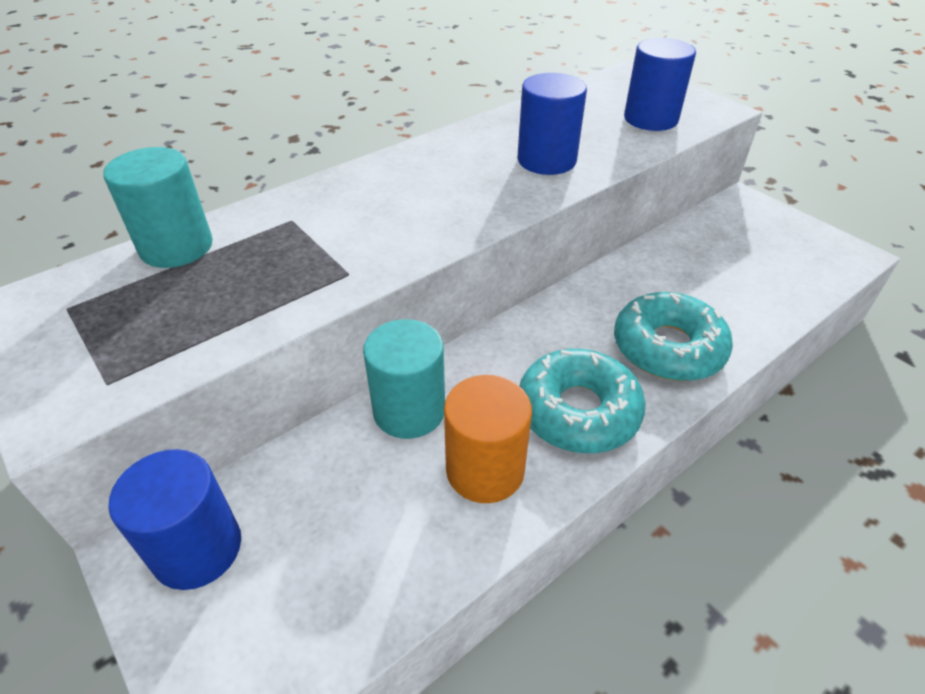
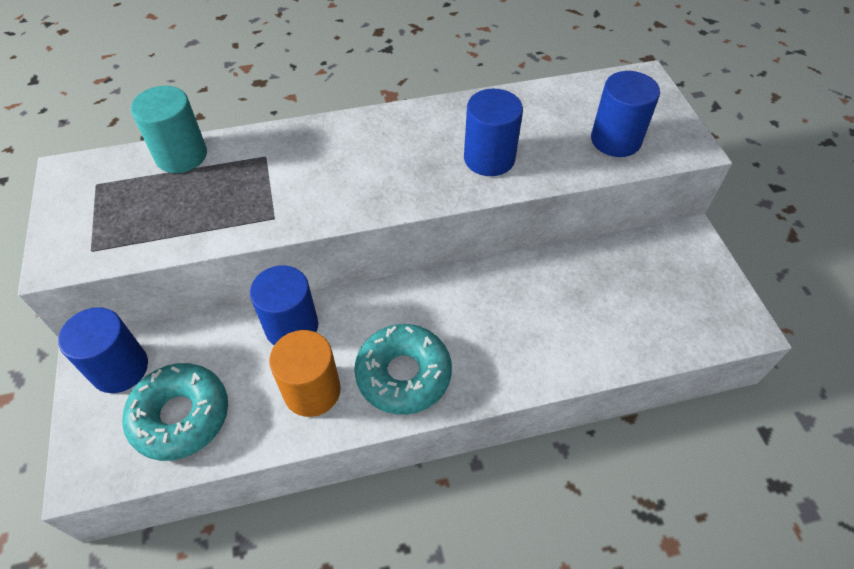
camera: 25 degrees right, 10 degrees up
turquoise cylinder [363,319,445,439] -> blue cylinder [250,265,318,345]
turquoise donut [614,292,733,381] -> turquoise donut moved to [122,363,228,461]

